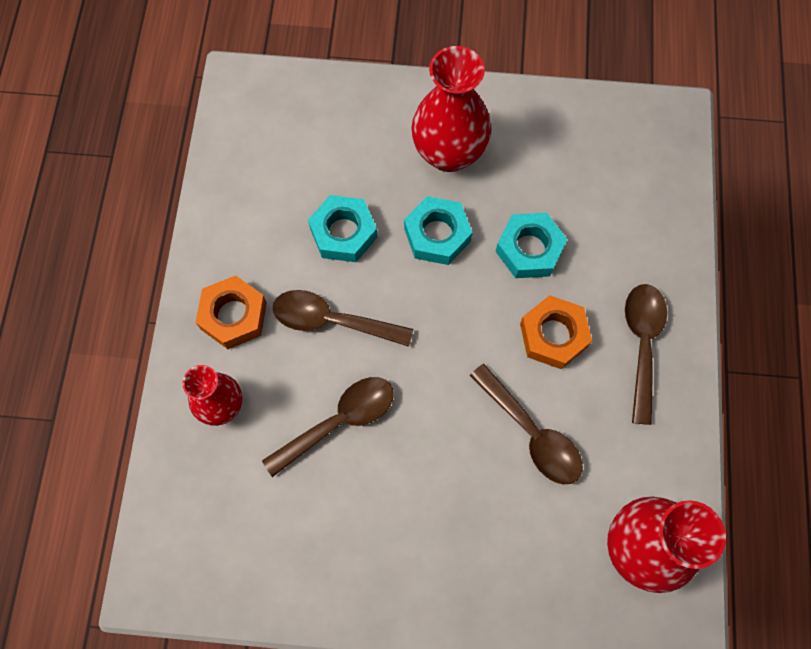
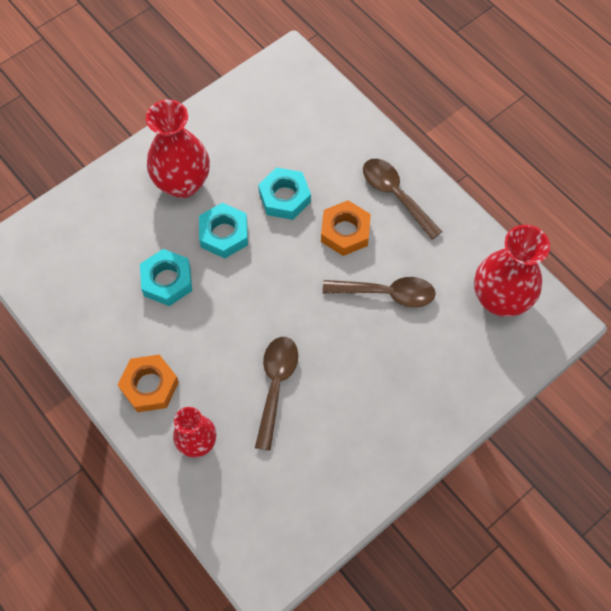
camera: 45 degrees left, 5 degrees down
brown spoon [273,290,413,347] -> none

